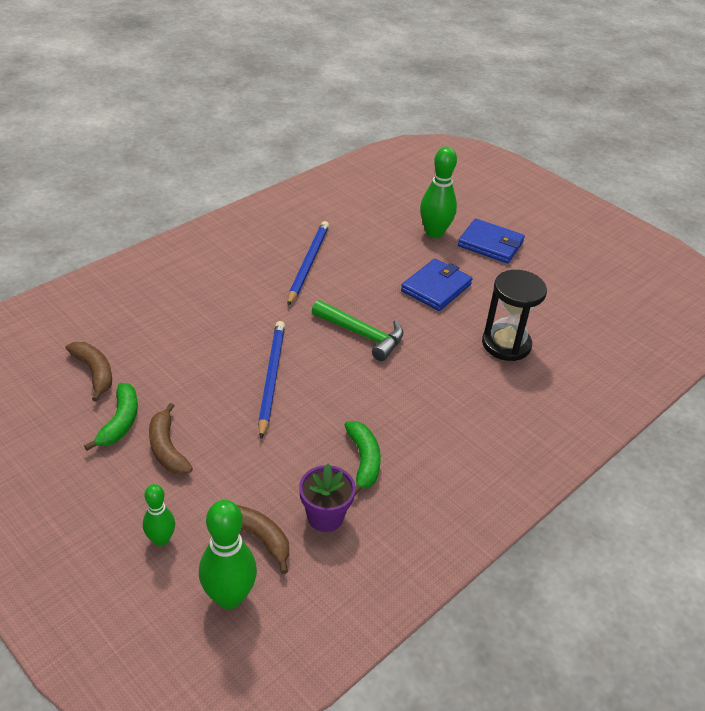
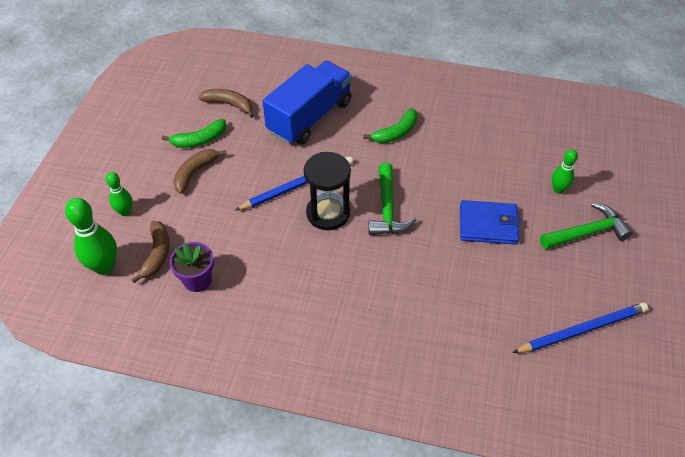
camera: 60 degrees right, 10 degrees up
brown banana [66,342,112,402] -> brown banana turned 90 degrees counterclockwise [198,89,254,118]
blue pencil [288,221,329,306] -> blue pencil moved to [512,303,648,353]
green banana [345,421,381,495] -> green banana moved to [364,108,417,143]
green bowling pin [420,147,457,238] -> green bowling pin [552,149,578,194], size x0.59
blue wallet [458,219,525,263] -> green hammer [540,203,633,249]
black hourglass [482,270,547,361] -> black hourglass moved to [304,152,351,230]
none -> blue truck [263,61,352,145]

